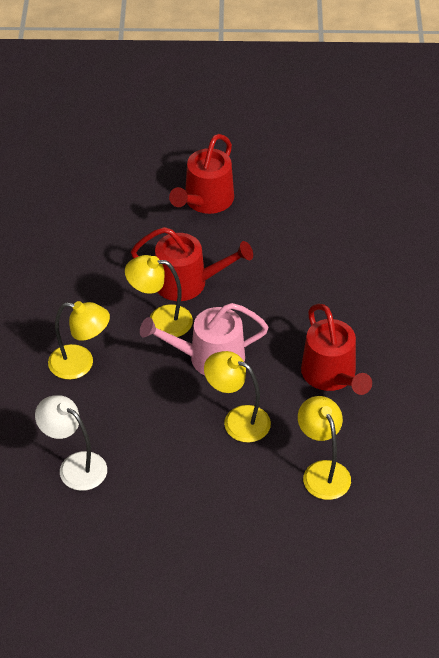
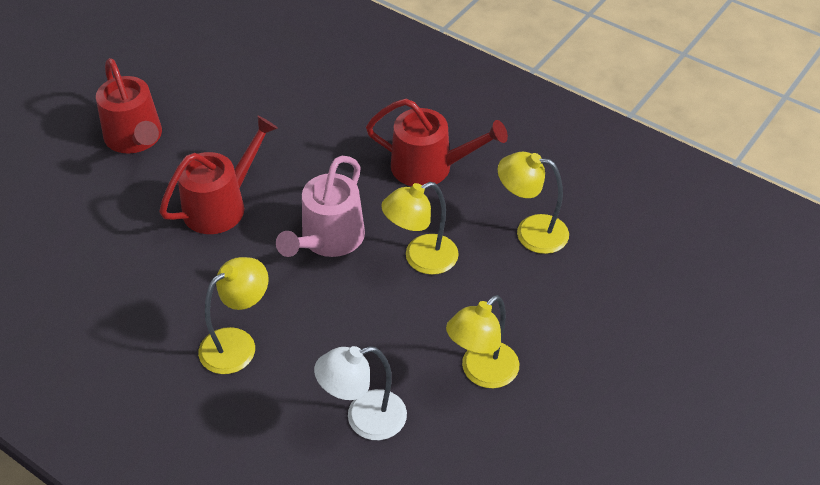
camera: 55 degrees left, 0 degrees up
yellow lamp [125,255,193,337] -> yellow lamp moved to [446,295,519,388]

